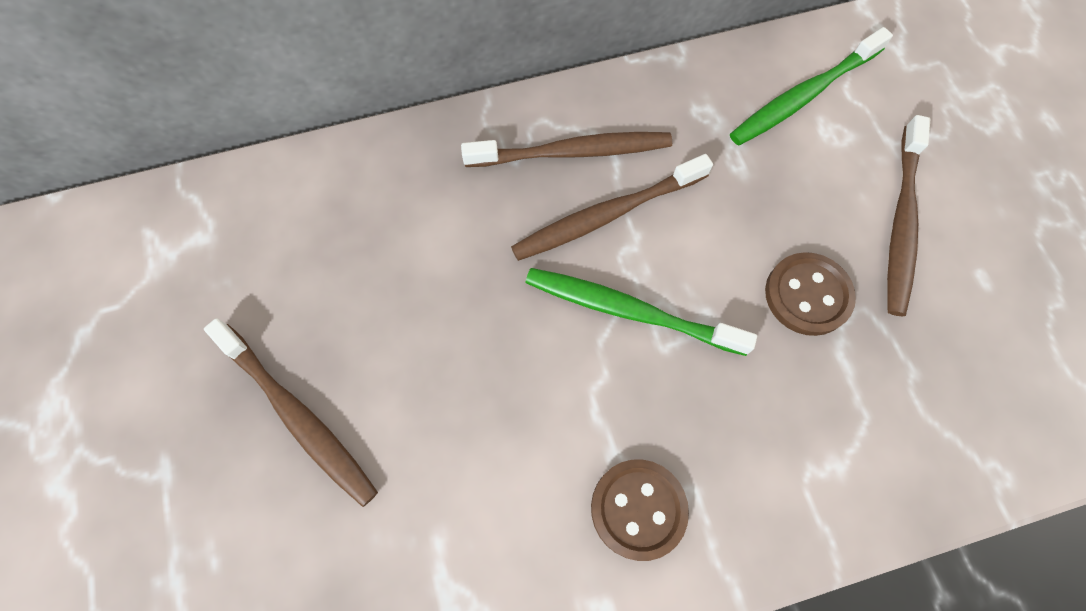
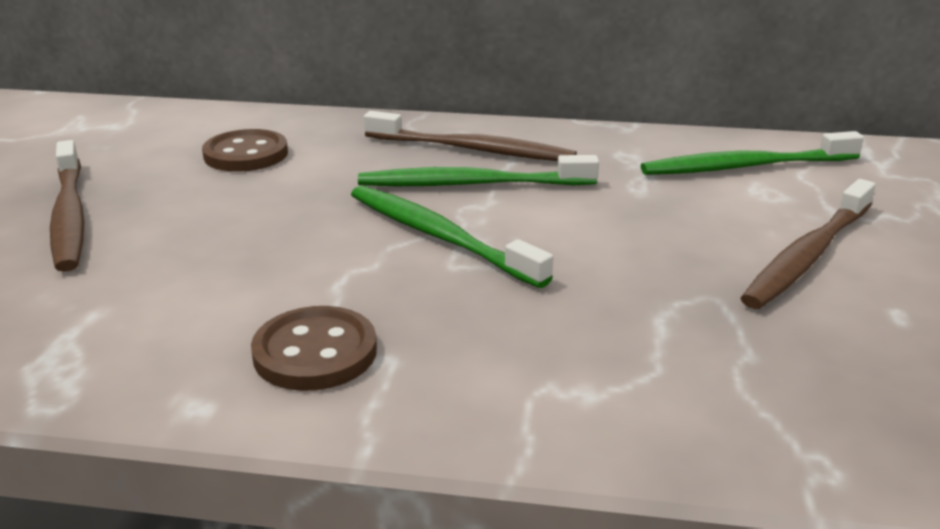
camera: 25 degrees right, 40 degrees down
brown toothbrush [511,154,713,261] -> green toothbrush [358,155,599,186]
brown button [765,252,856,336] -> brown button moved to [202,129,288,172]

